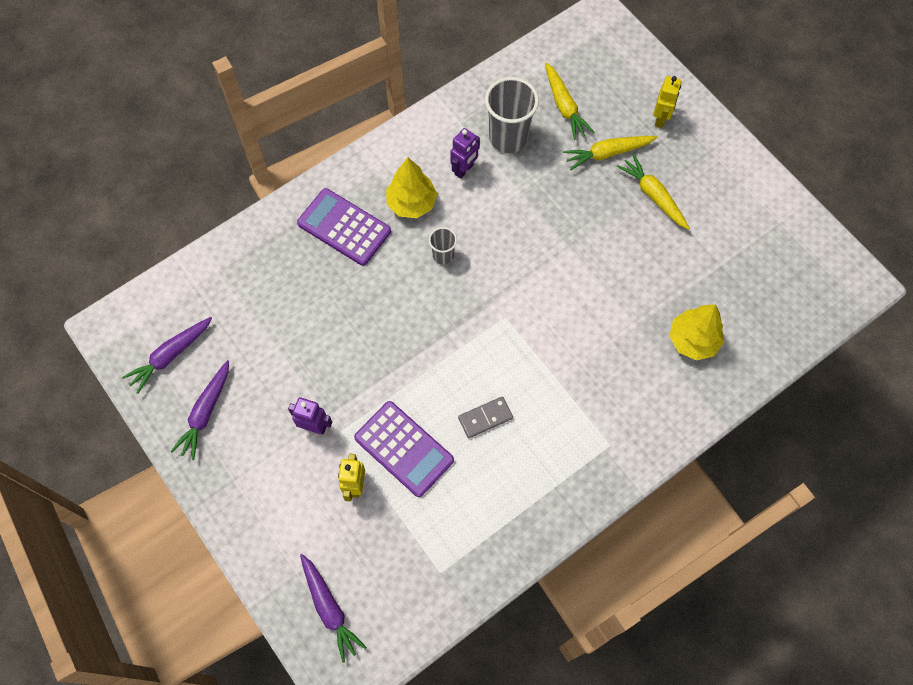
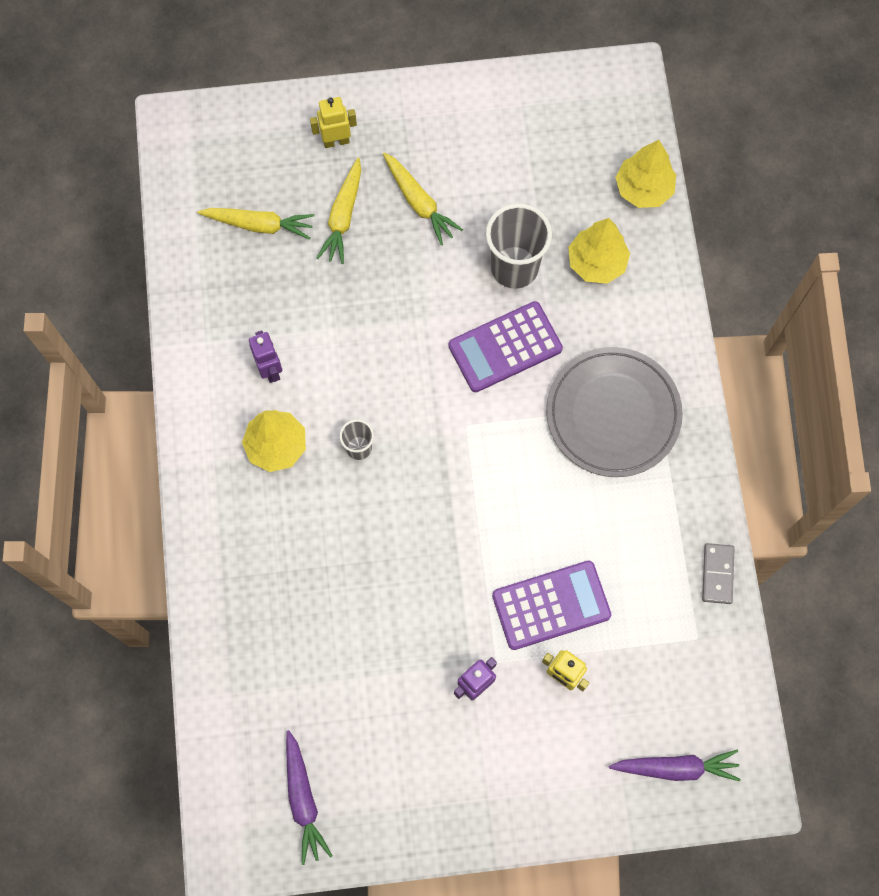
camera: 60 degrees left, 5 degrees up
purple carrot [171,360,229,460] -> none
purple calculator [297,188,391,266] -> purple calculator moved to [449,301,563,392]
grey domino [458,396,513,438] -> grey domino moved to [702,543,734,604]
grey cup [485,77,539,153] -> grey cup moved to [486,203,552,289]
yellow carrot [617,154,690,230] -> yellow carrot turned 120 degrees counterclockwise [383,152,463,245]
yellow robot [653,76,681,128] -> yellow robot turned 60 degrees counterclockwise [310,97,357,148]
none -> grey plate [546,347,683,477]
none -> yellow tree [615,140,676,208]

